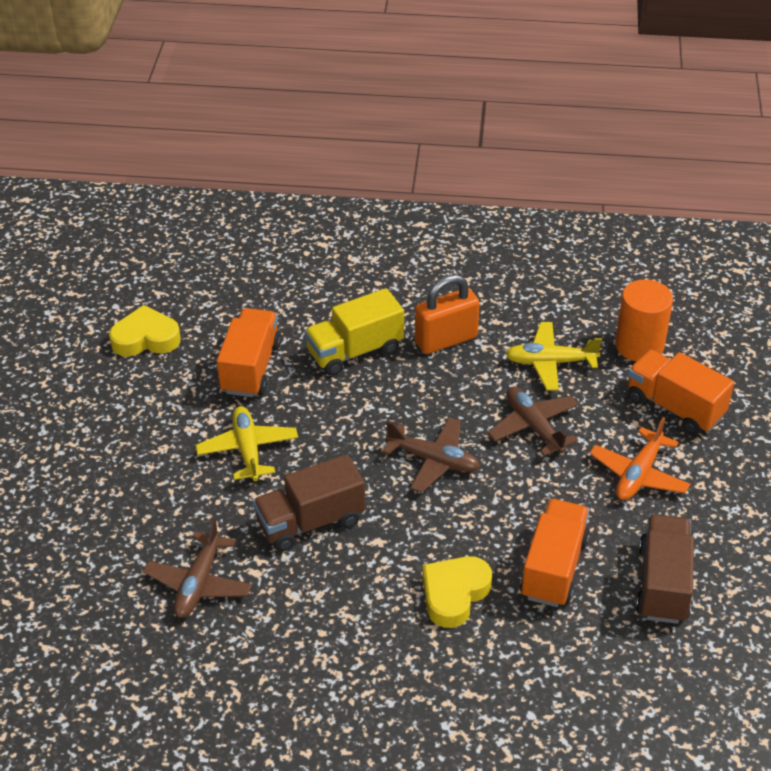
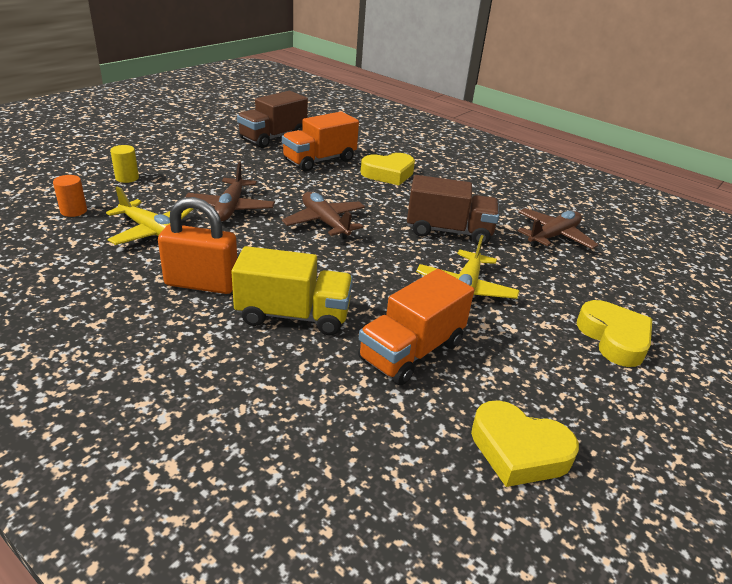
camera: 150 degrees left, 10 degrees down
orange plane [589,417,691,501] -> none
orange cylinder [615,279,673,362] -> orange cylinder [53,175,87,217], size x0.52
orange truck [628,350,734,435] -> yellow cylinder [110,145,139,183]
none -> yellow heart [577,300,652,367]

